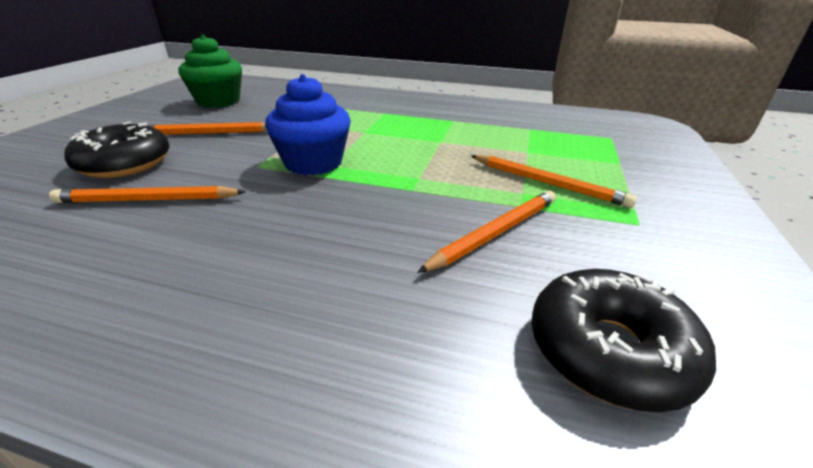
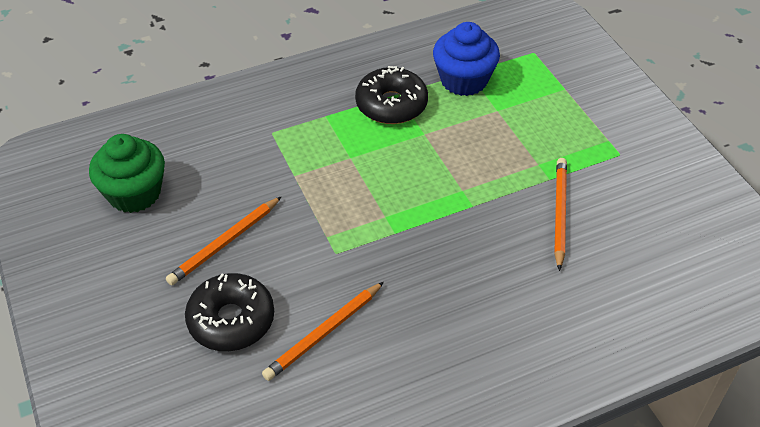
camera: 40 degrees left, 15 degrees up
blue cupcake [265,74,351,175] -> blue cupcake moved to [433,22,500,96]
orange pencil [471,155,637,208] -> none
black donut [531,269,716,412] -> black donut moved to [355,66,428,124]

